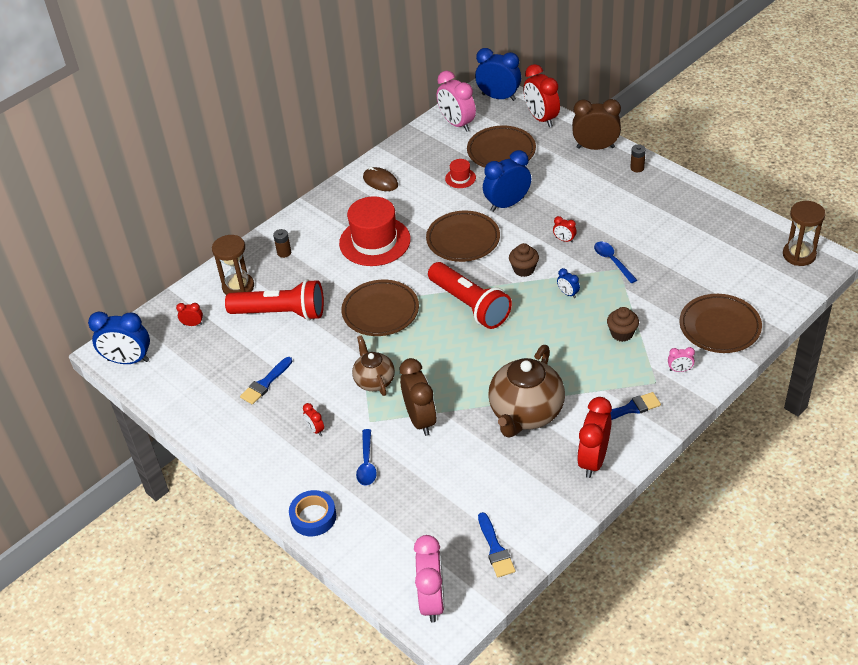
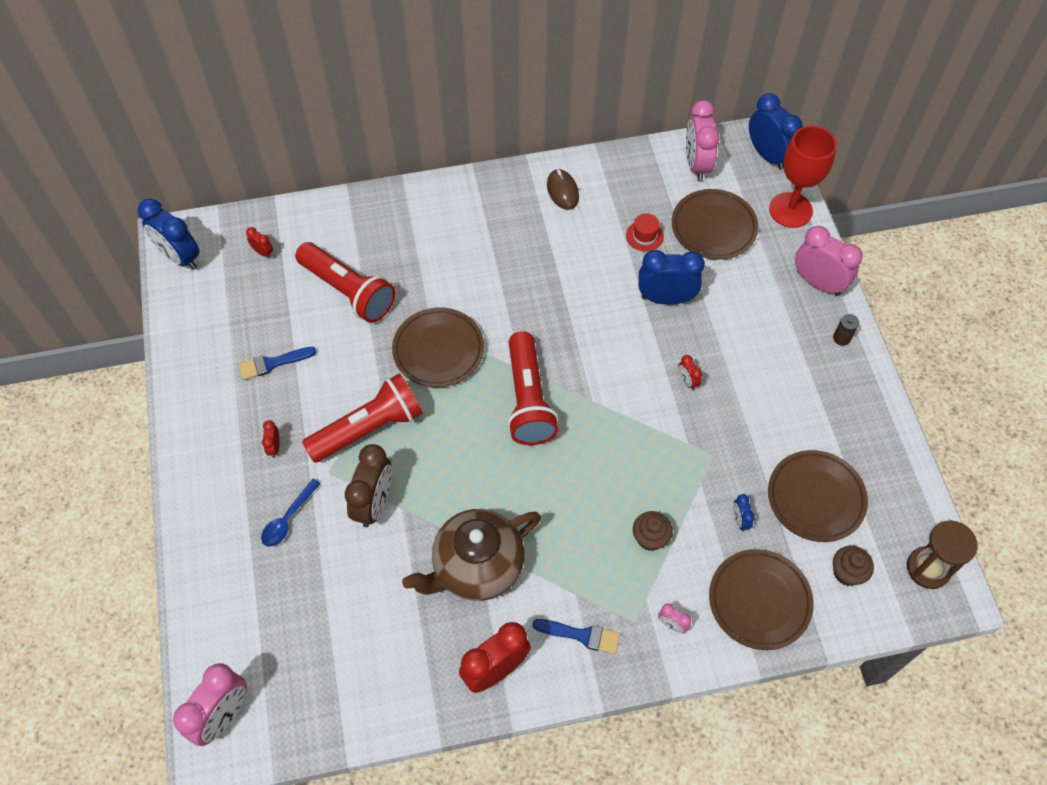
camera: 30 degrees right, 15 degrees up
brown hourglass [212,235,254,295] -> none
brown battery [273,229,291,258] -> none
blue tape [289,490,336,536] -> none
red hat [339,196,411,266] -> none
brown teapot [352,335,395,396] -> red flashlight [302,373,423,463]
brown plate [426,211,500,262] -> brown plate moved to [768,450,868,542]
blue brush [478,512,515,577] -> none
brown cupcake [509,243,539,277] -> brown cupcake moved to [833,546,874,586]
red clock [524,64,560,127] -> red goblet [769,126,837,228]
blue clock [557,268,580,298] -> blue clock moved to [733,494,755,532]
brown clock [572,99,621,150] -> pink clock [795,226,863,296]
blue spoon [594,242,637,283] -> none

